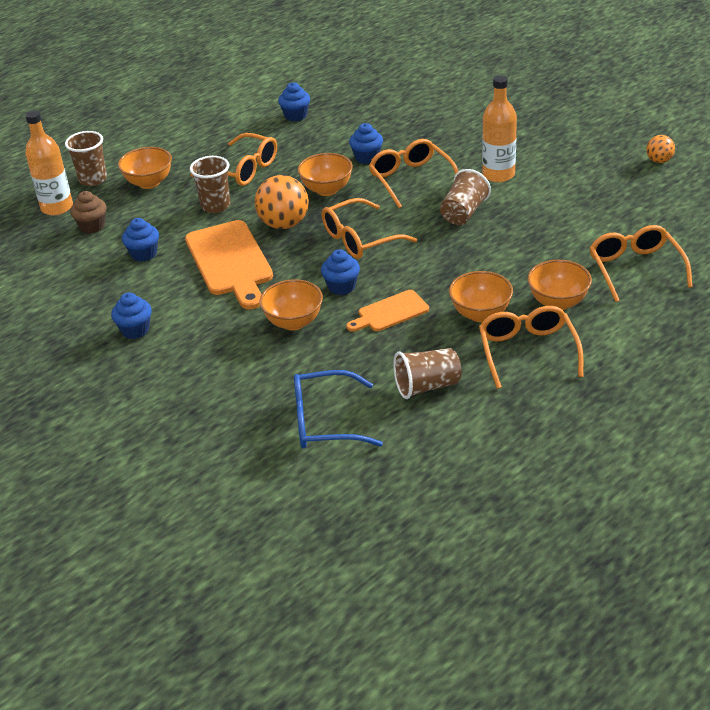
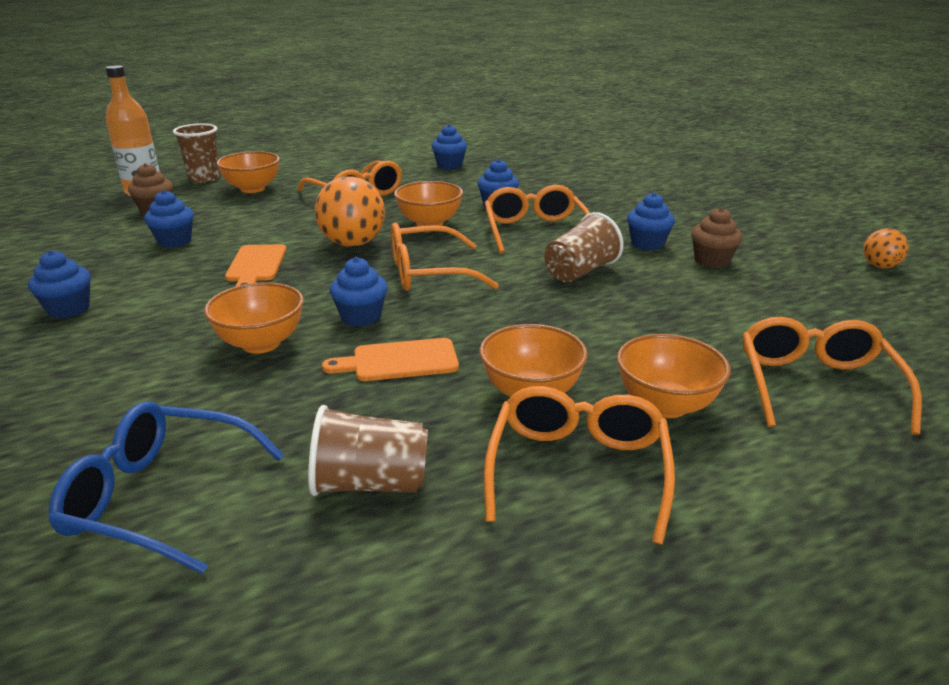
camera: 15 degrees right, 10 degrees down
orange cutting board [185,220,273,309] -> orange cutting board [225,244,286,287], size x0.56
brown cup [190,156,230,213] -> none
orange bottle [482,75,517,182] -> blue cupcake [627,192,675,251]
none -> brown cupcake [691,207,743,268]

